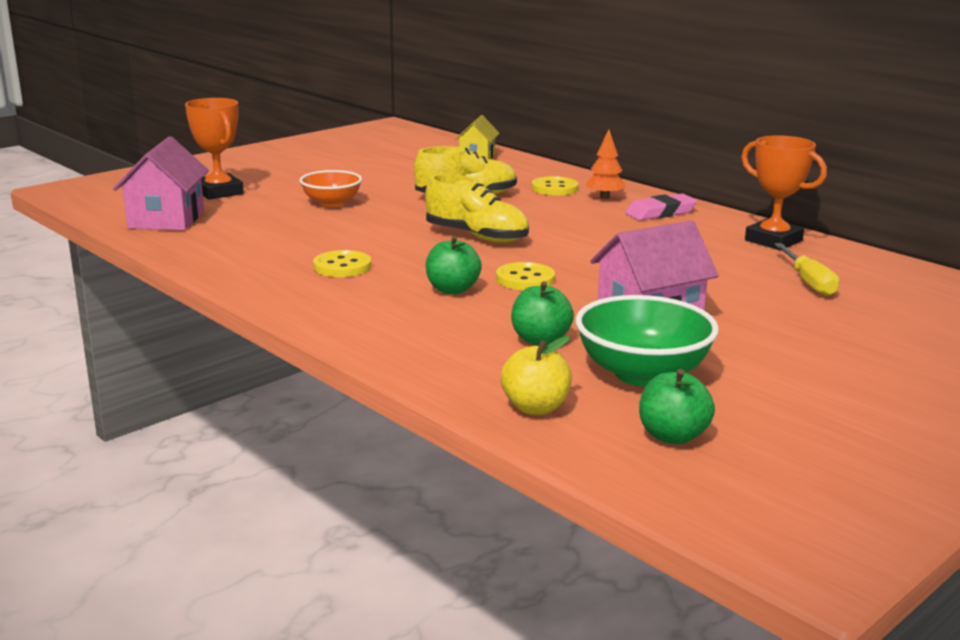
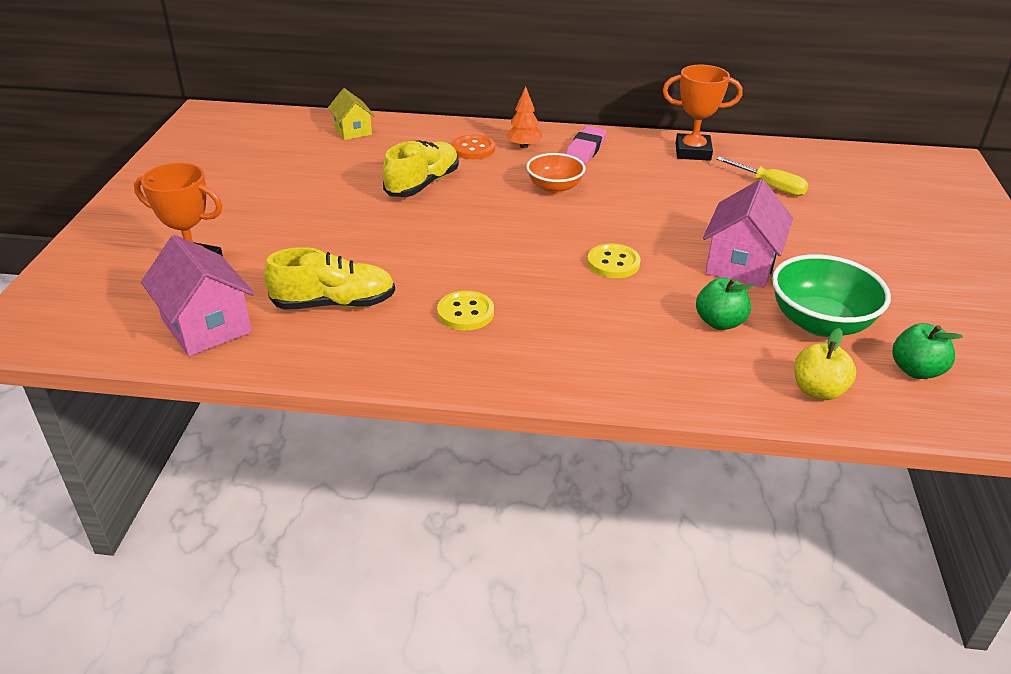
camera: 40 degrees left, 15 degrees up
orange bowl [300,170,362,207] -> orange bowl moved to [526,153,586,194]
yellow shoe [425,174,529,242] -> yellow shoe moved to [264,247,395,310]
green apple [426,236,482,294] -> none
yellow button [532,176,578,195] -> orange button [452,135,495,159]

